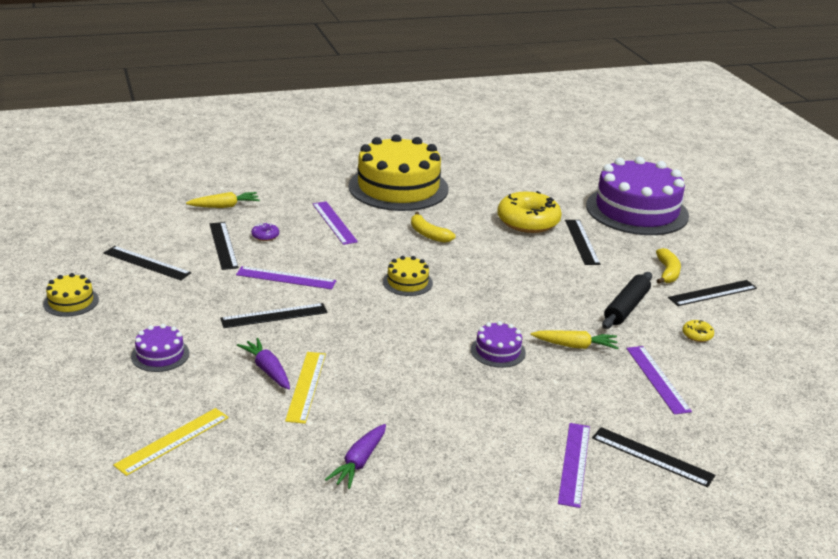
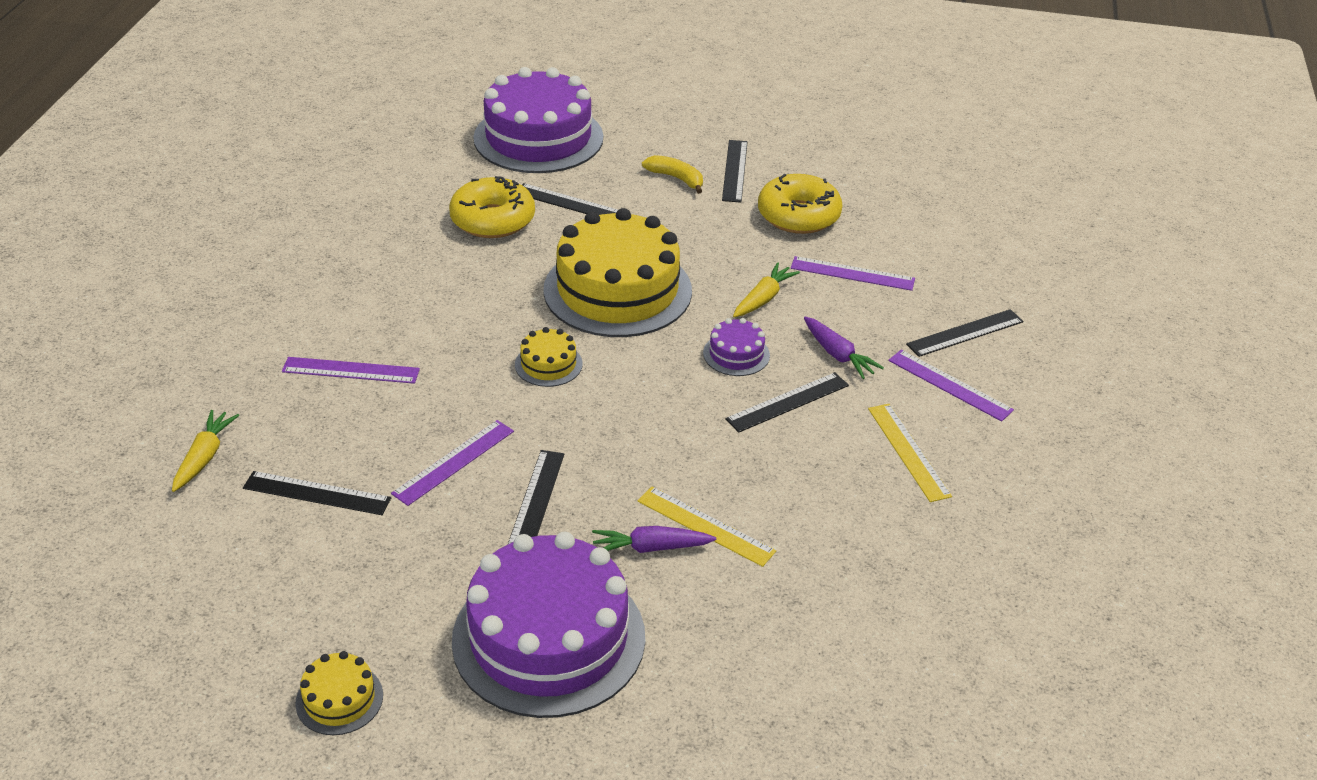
camera: 60 degrees left, 10 degrees up
black ruler [104,246,191,280] -> black ruler moved to [725,372,849,433]
yellow ruler [113,408,229,476] -> yellow ruler moved to [868,404,952,502]
purple cake [131,324,189,372] -> purple cake [452,532,645,718], size x2.34
purple donut [251,223,279,241] -> none
purple carrot [325,424,386,489] -> purple carrot moved to [804,317,884,379]
yellow cake [348,134,449,211] -> yellow cake moved to [543,208,692,337]
yellow banana [411,212,456,243] -> none
black rolling pin [602,272,652,329] -> none
yellow donut [682,320,714,342] -> yellow donut [758,174,842,234], size x2.42

